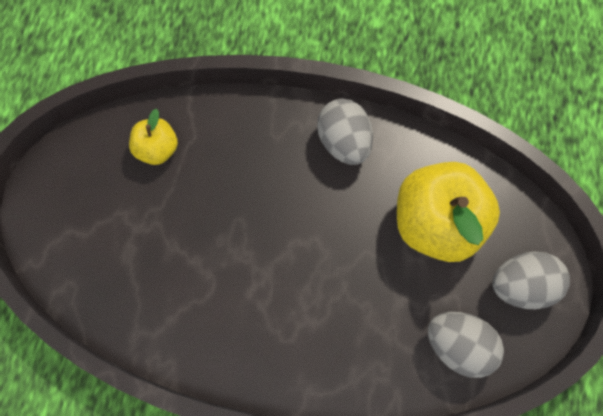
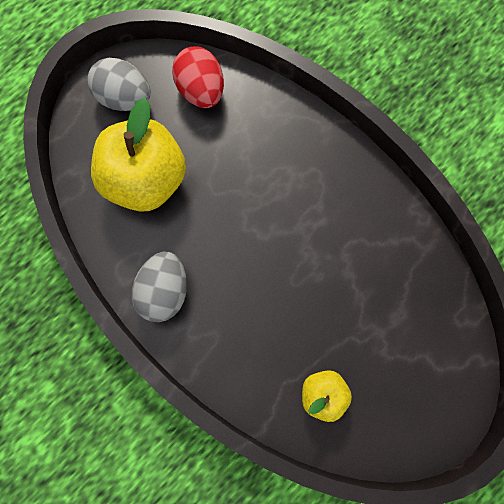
camera: 145 degrees left, 5 degrees up
grey egg [428,312,504,378] -> red egg [172,46,224,108]

